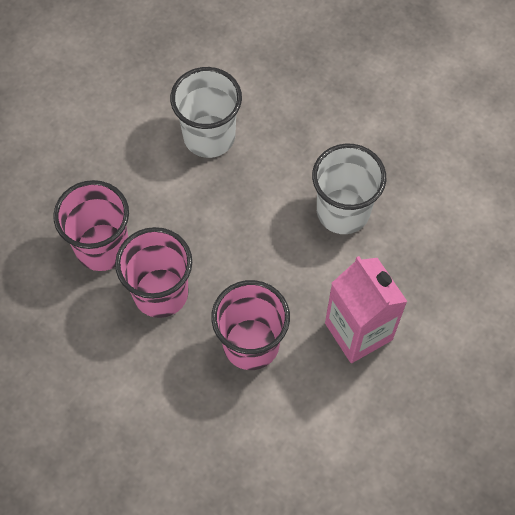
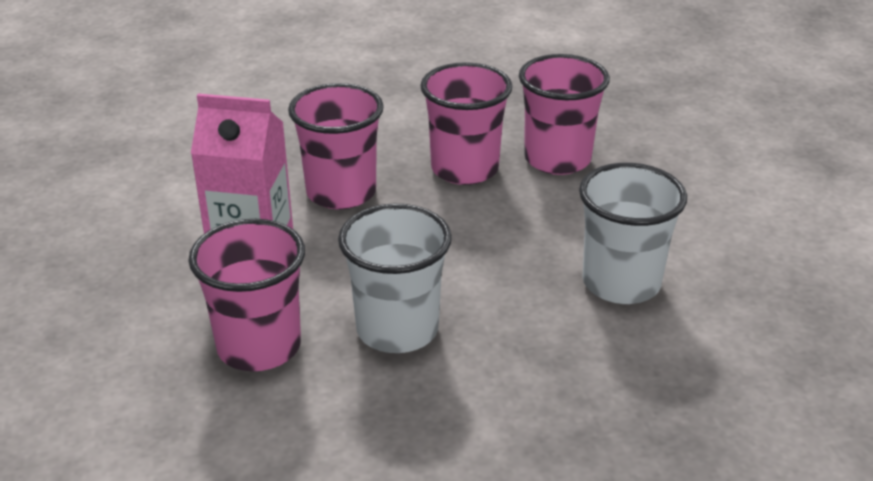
camera: 130 degrees right, 30 degrees down
none -> pink cup [188,219,305,371]

